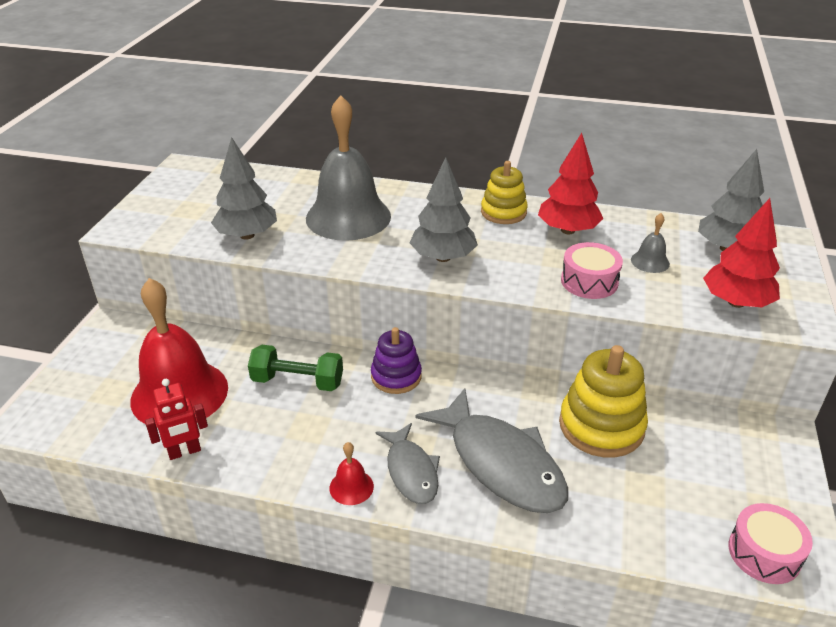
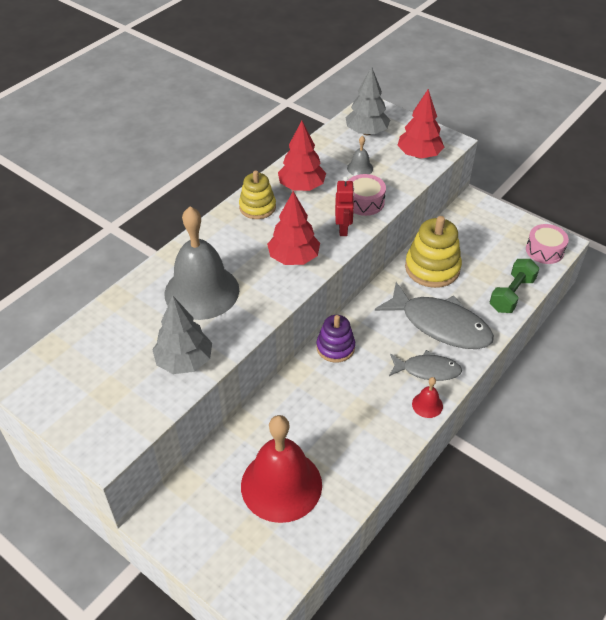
camera: 65 degrees left, 10 degrees up
red robot [145,379,208,460] -> red robot moved to [335,176,355,236]
green dumbbell [248,345,343,391] -> green dumbbell moved to [490,259,540,313]
grey tree [410,157,478,262] -> red tree [267,191,320,265]
grey fish [416,388,568,513] -> grey fish turned 45 degrees clockwise [375,282,494,349]

